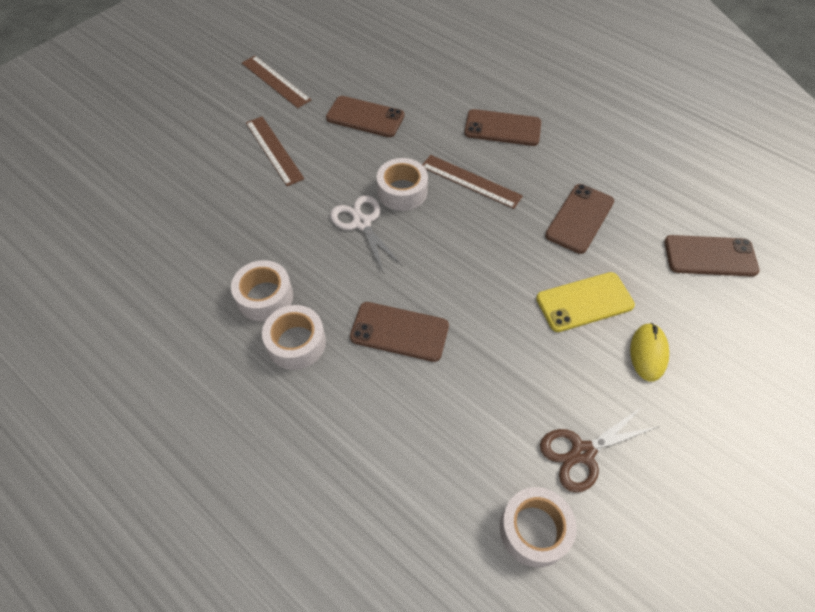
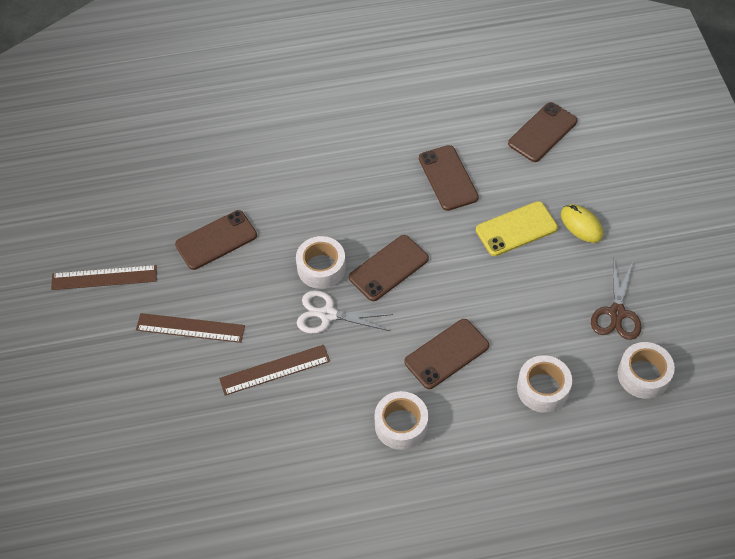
camera: 50 degrees left, 0 degrees up
white tape [231,260,293,321] -> white tape moved to [517,355,572,413]
brown ruler [422,155,523,209] -> brown ruler moved to [219,345,330,396]
brown phone [464,109,541,146] -> brown phone moved to [349,235,429,301]
yellow phone [536,272,635,332] -> yellow phone turned 45 degrees clockwise [476,201,558,256]

